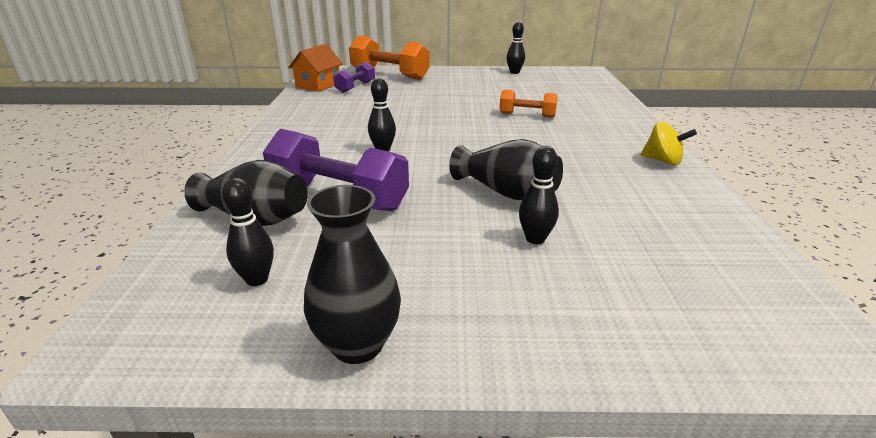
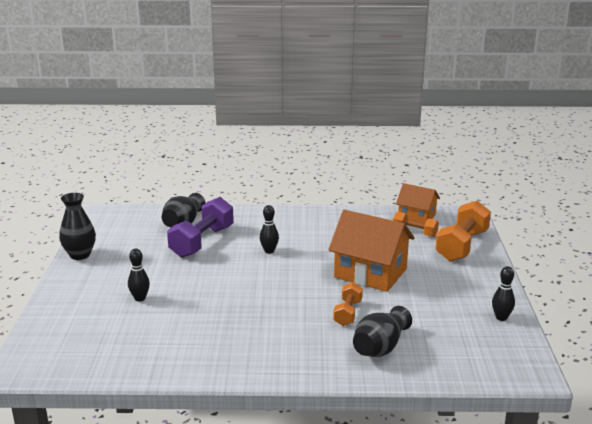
camera: 90 degrees right, 5 degrees down
black bowling pin [222,178,274,286] -> none
purple dumbbell [333,62,375,93] -> orange dumbbell [393,212,439,237]
black vase [449,139,563,200] -> black vase moved to [353,306,412,357]
yellow spinning top [641,121,697,165] -> none
none -> orange house [328,210,415,292]

